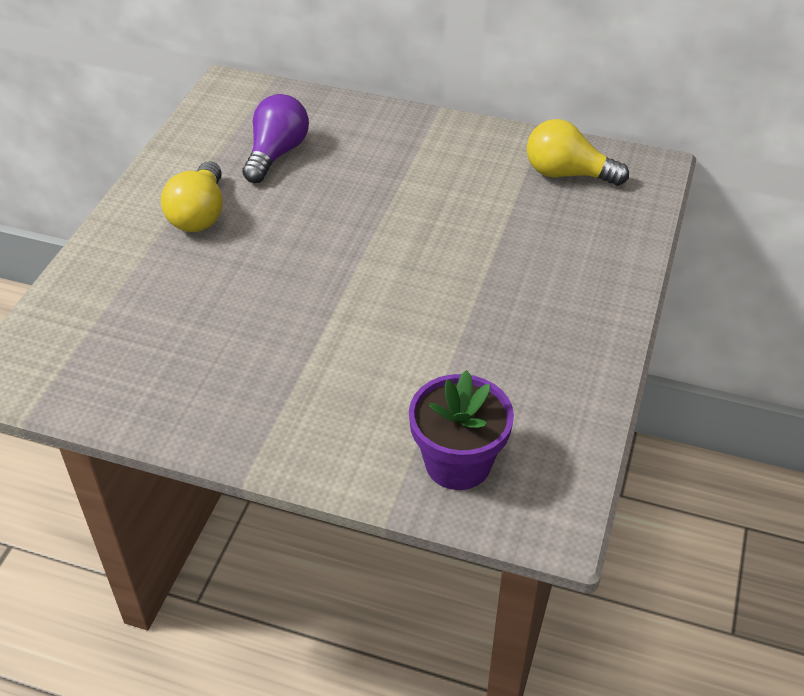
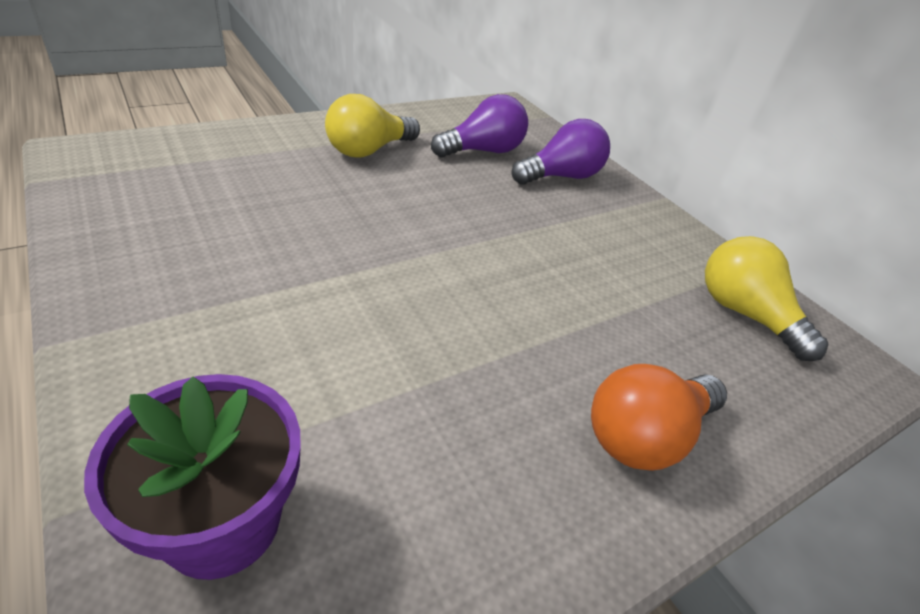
camera: 35 degrees right, 5 degrees down
none -> purple light bulb [511,119,610,185]
none -> orange light bulb [591,364,727,471]

